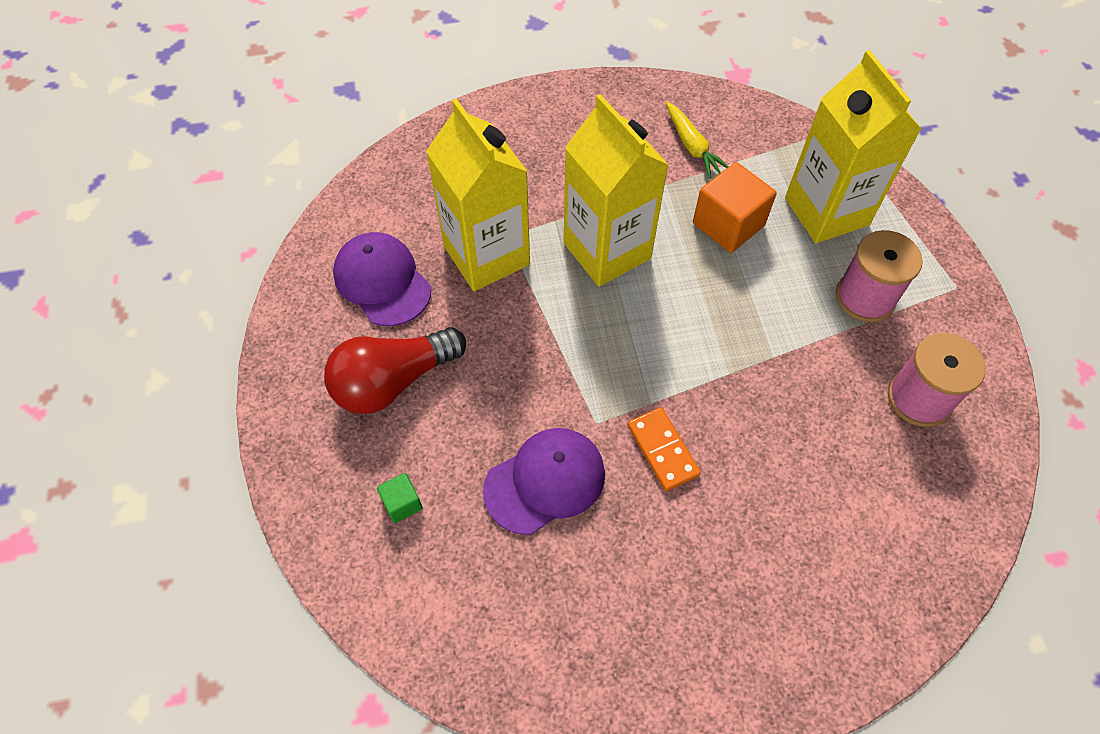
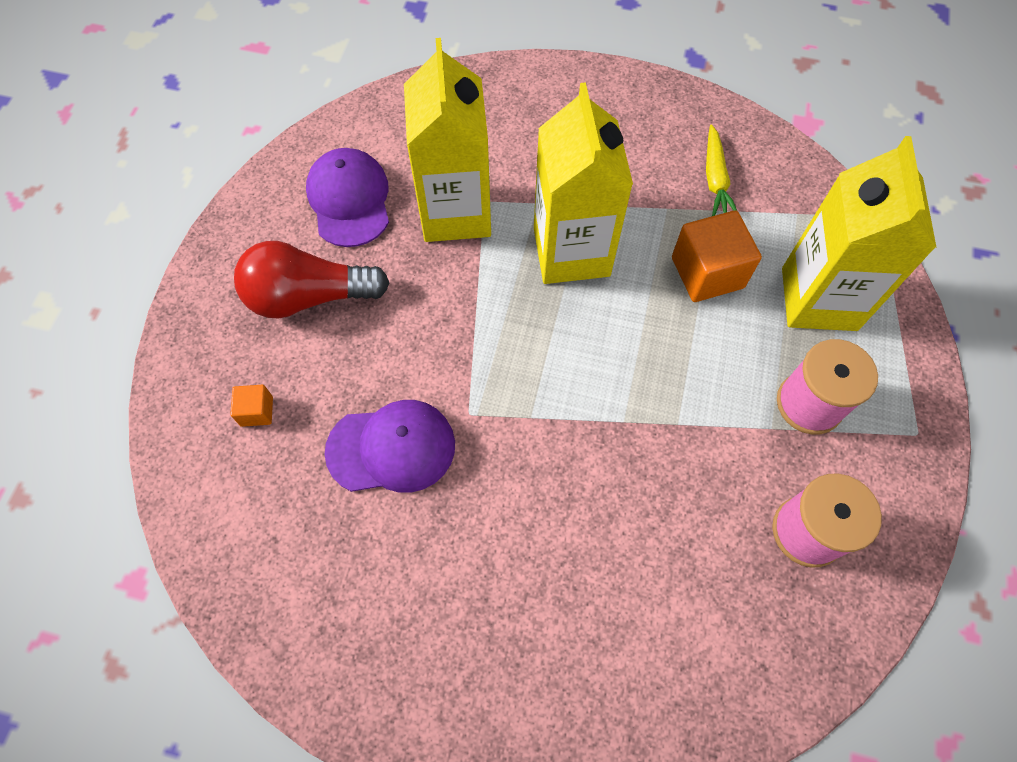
camera: 25 degrees right, 5 degrees up
green cube [377,473,423,523] -> orange cube [230,385,273,427]
orange domino [628,407,701,491] -> none

